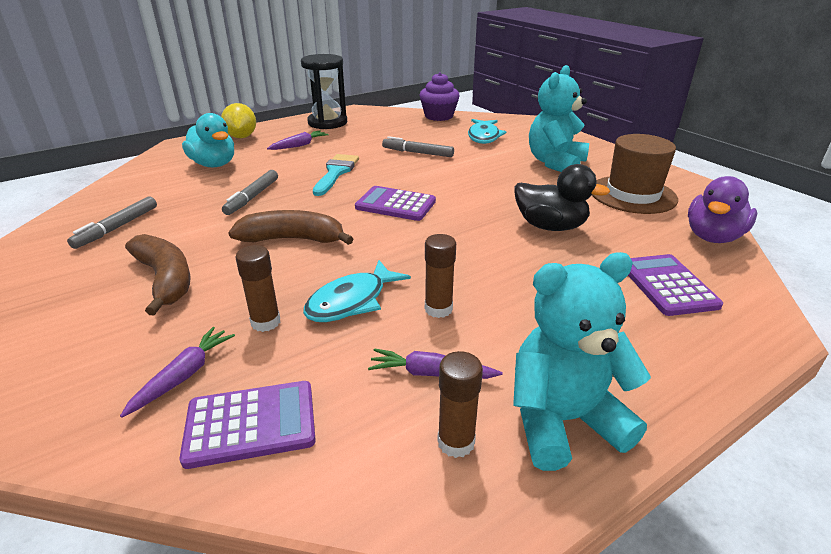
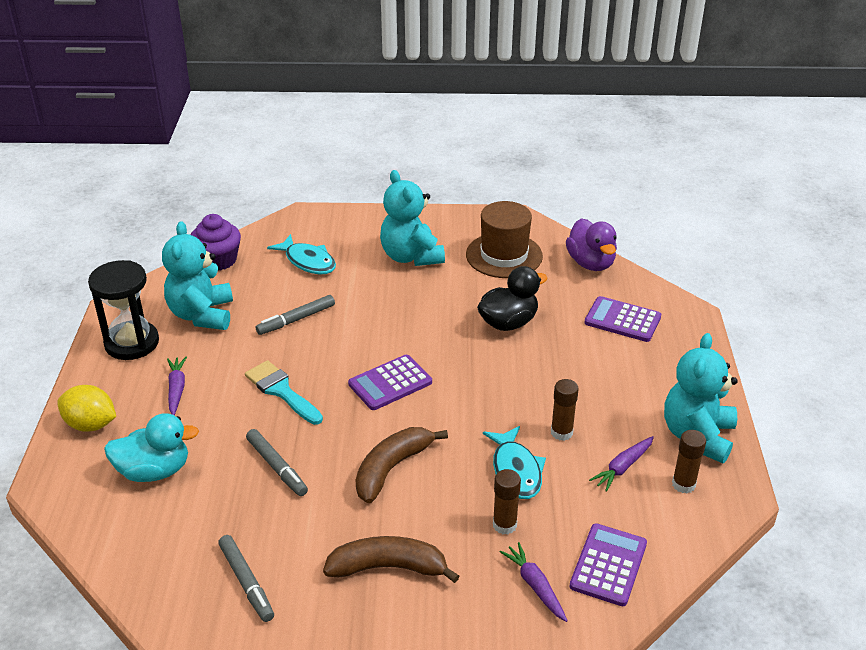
camera: 55 degrees left, 5 degrees up
none -> turquoise teddy bear [162,221,233,330]

